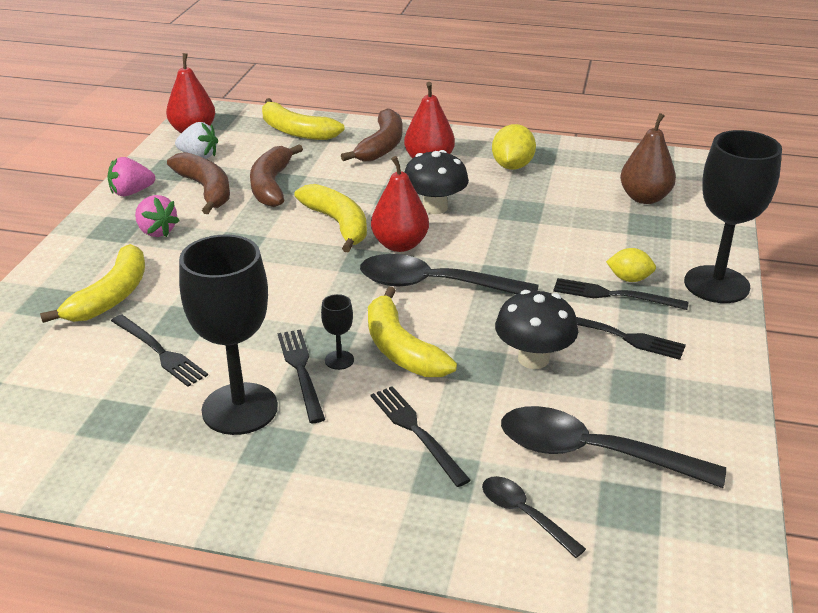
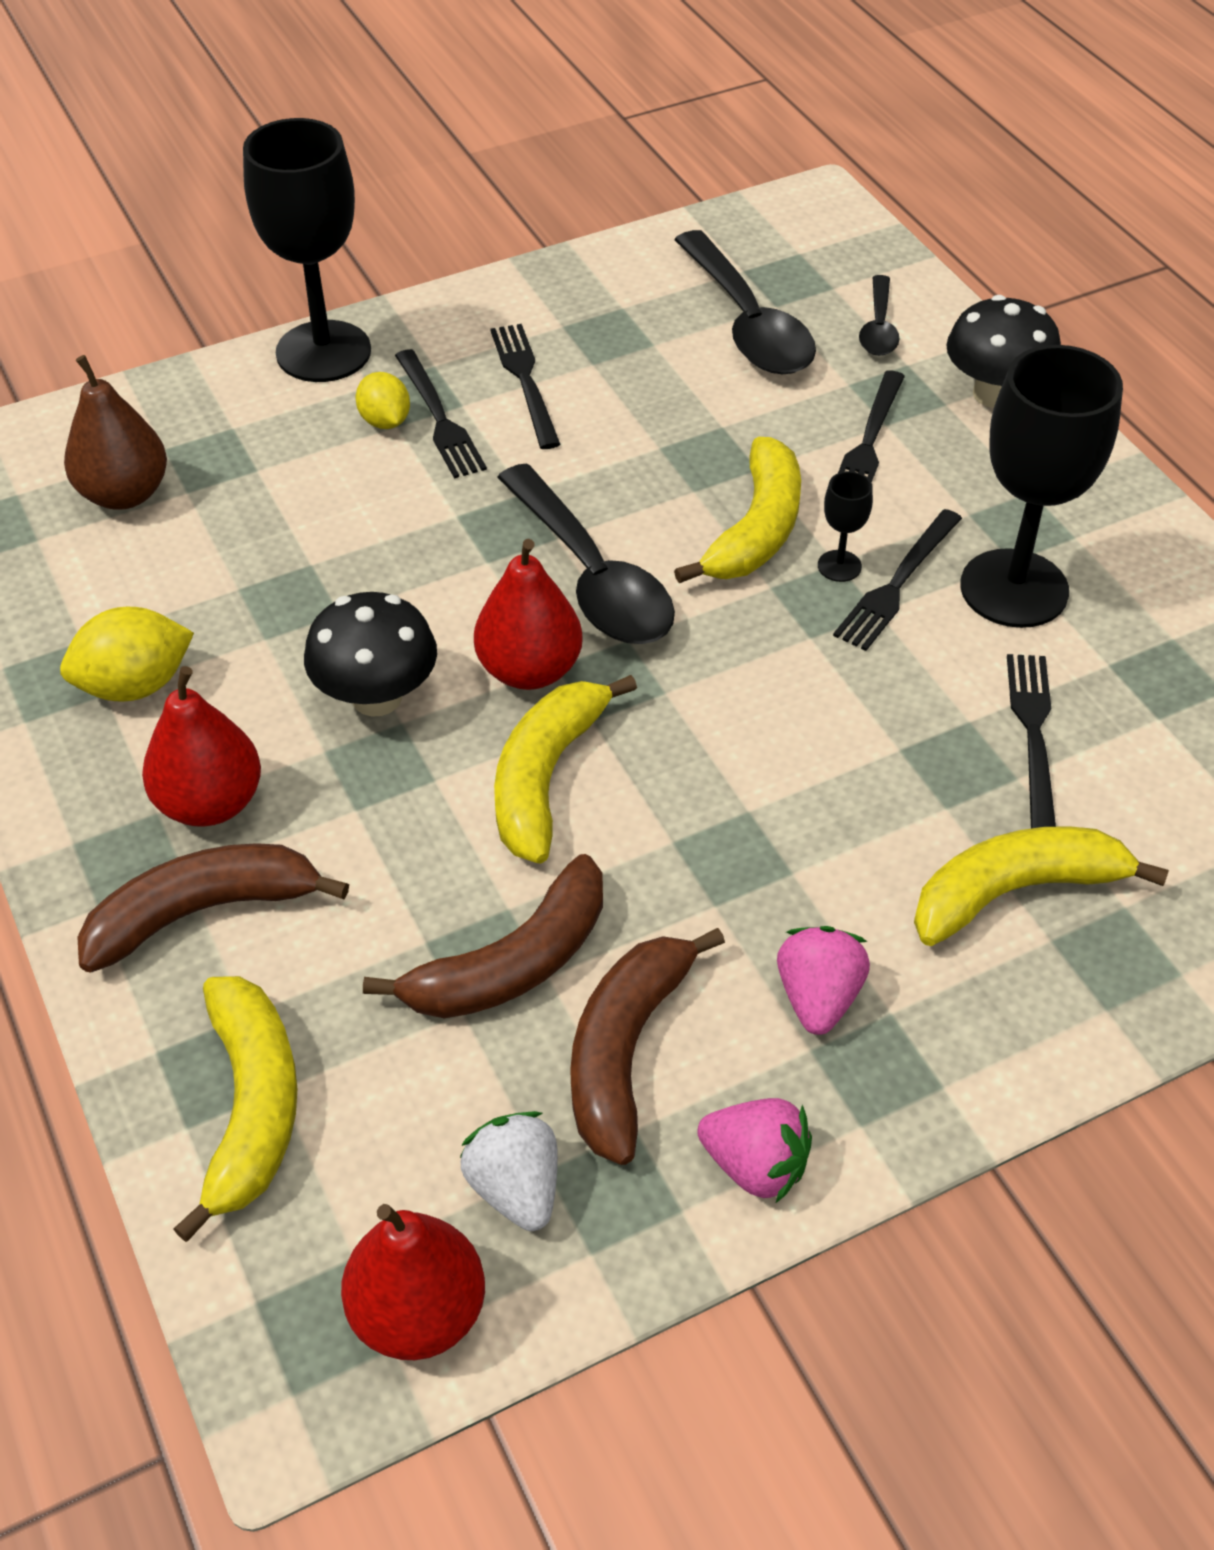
camera: 130 degrees left, 15 degrees up
black mushroom [495,290,578,369] -> black mushroom moved to [946,295,1061,408]

